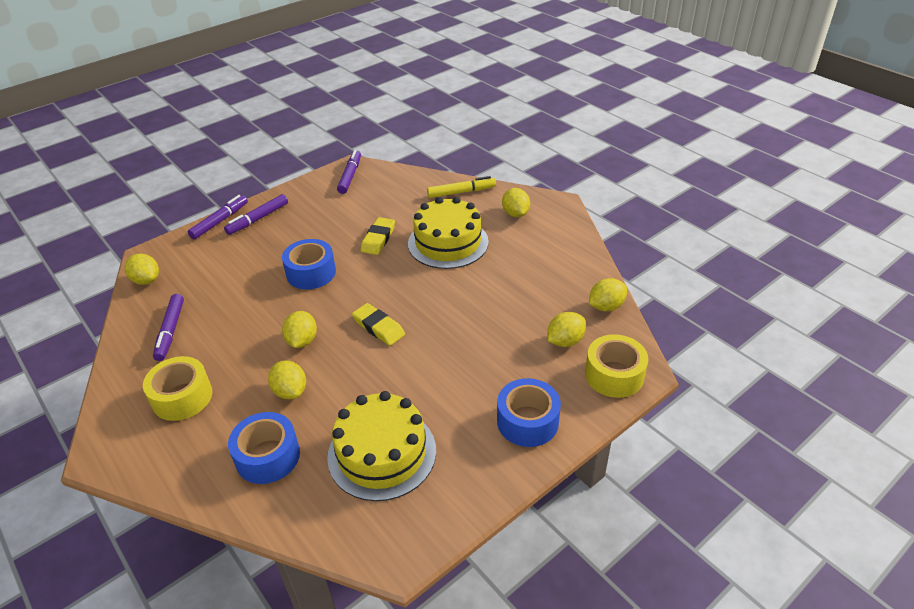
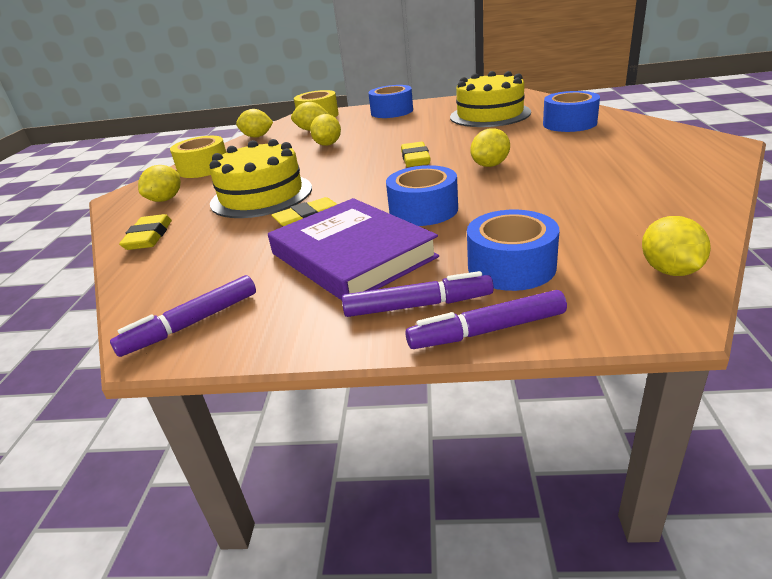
camera: 135 degrees left, 10 degrees down
yellow tape [143,356,212,421] -> yellow tape moved to [170,136,226,178]
purple marker [153,294,184,361] -> none
yellow lemon [268,360,306,399] -> yellow lemon moved to [310,114,341,146]
yellow marker [427,176,496,198] -> yellow eraser [119,214,172,250]
none -> purple book [268,198,439,300]
none -> blue tape [467,210,559,291]

